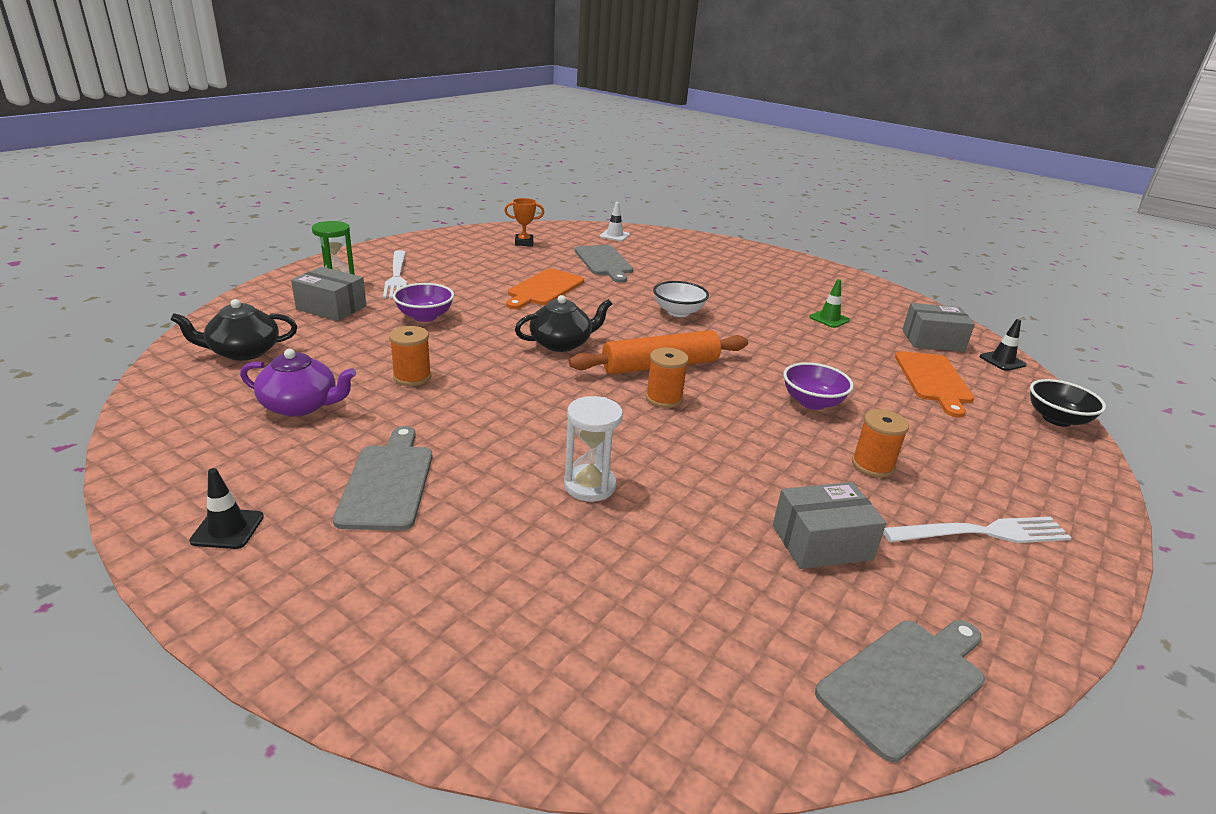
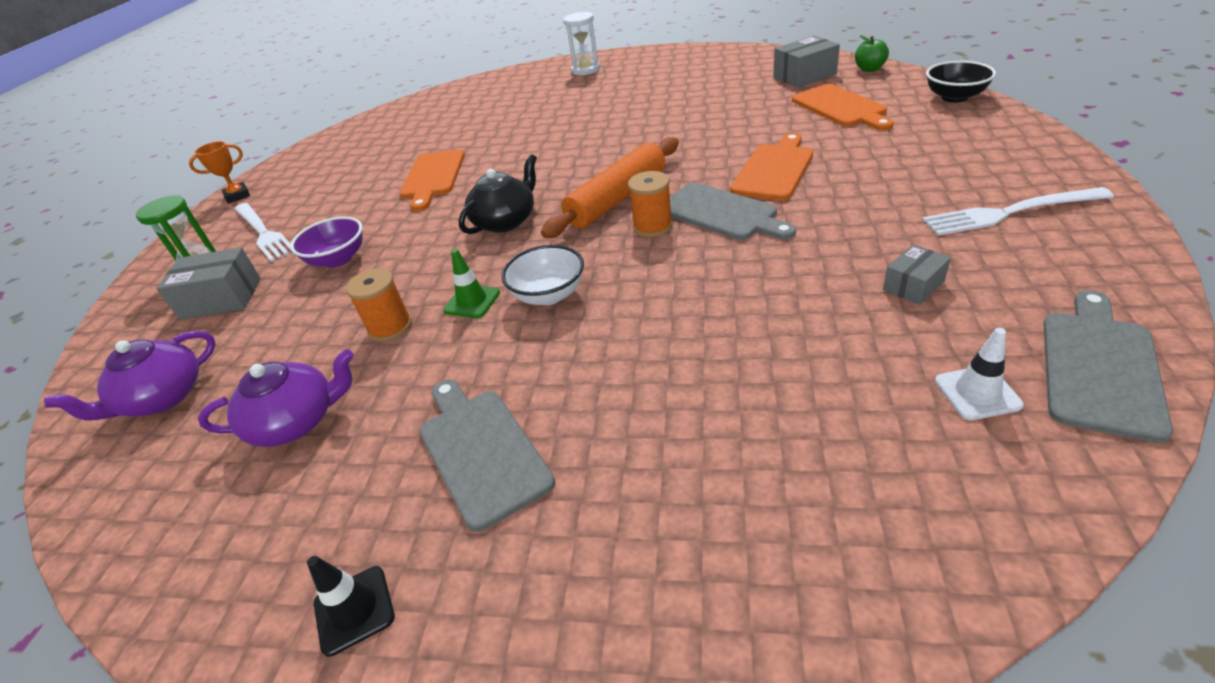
camera: 20 degrees left, 10 degrees up
black teapot [170,299,297,361] -> purple teapot [44,331,216,420]
orange trophy [504,198,544,246] -> orange trophy moved to [189,141,250,204]
white hourglass [564,396,623,501] -> white hourglass moved to [563,12,600,75]
grey cutting board [575,245,633,283] -> grey cutting board moved to [670,182,796,240]
white traffic cone [600,202,630,241] -> white traffic cone moved to [935,328,1024,420]
white bowl [653,281,709,317] -> white bowl moved to [501,245,584,305]
grey box [773,482,886,569] -> grey box [883,244,951,305], size x0.60
purple bowl [783,362,854,410] -> orange cutting board [730,133,813,201]
green traffic cone [809,279,850,328] -> green traffic cone moved to [443,249,500,318]
orange spool [852,409,909,477] -> none
white fork [883,517,1072,543] -> white fork turned 150 degrees counterclockwise [922,187,1114,236]
black traffic cone [979,319,1027,371] -> green apple [855,35,889,72]

